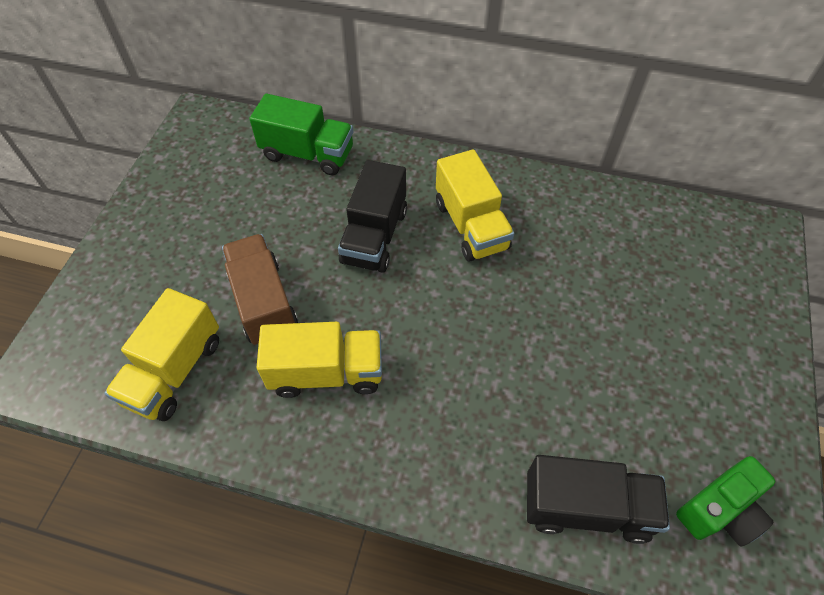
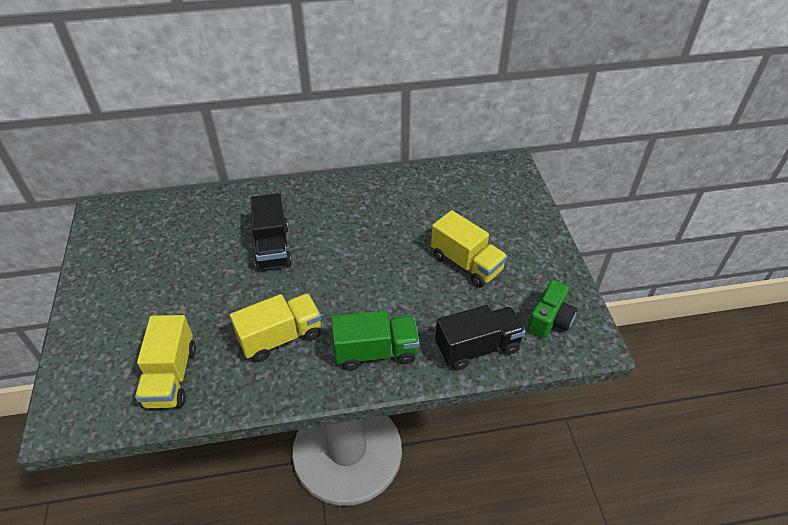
camera: 25 degrees left, 10 degrees down
brown truck [222,234,298,345] -> none
green truck [249,94,354,175] -> green truck moved to [331,310,419,370]
yellow truck [436,149,514,262] -> yellow truck moved to [431,210,507,287]

